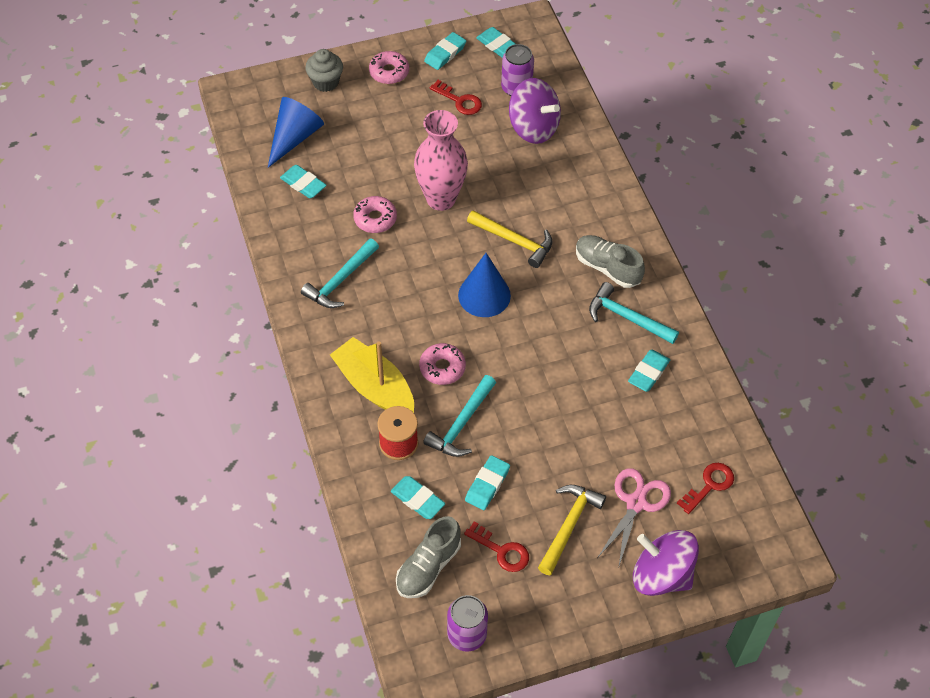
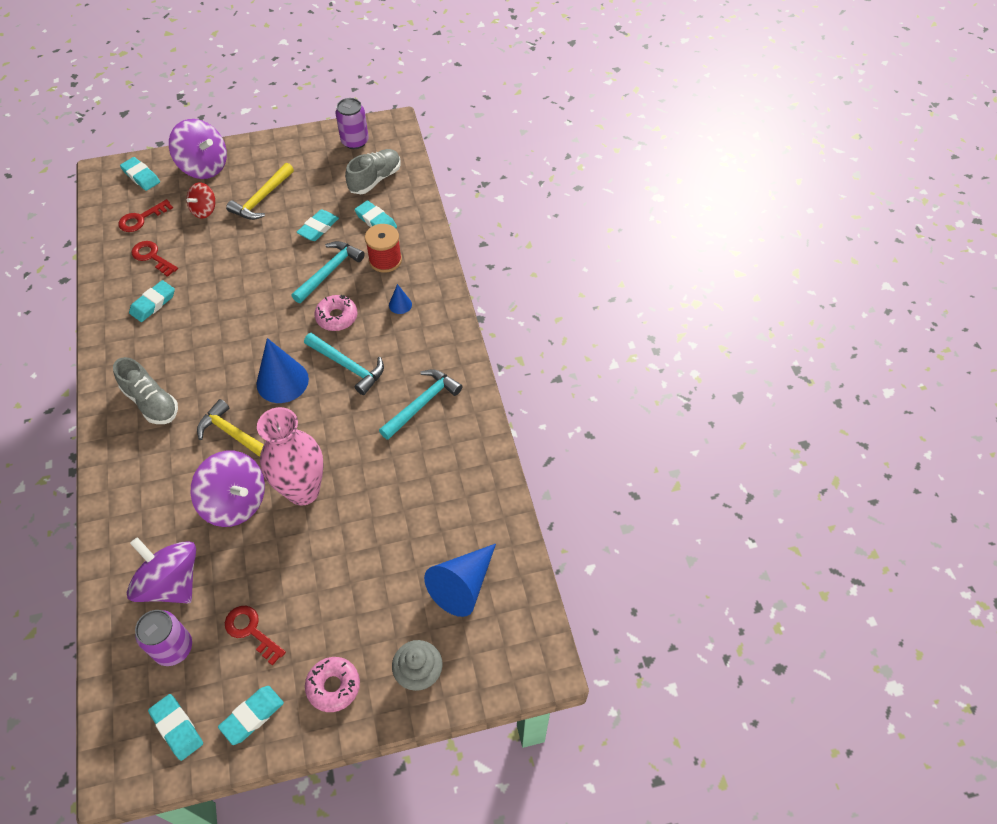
camera: 175 degrees left, 0 degrees up
turquoise eraser [280,165,327,198] -> turquoise eraser moved to [120,157,160,191]
yellow boat [330,337,414,413] -> blue cone [389,284,412,314]
pink donut [353,196,397,233] -> none
red key [464,521,529,572] -> red key moved to [132,241,178,277]
turquoise hammer [589,282,679,344] -> turquoise hammer moved to [304,333,384,395]
pink scissors [598,468,671,569] -> red spinning top [187,183,215,219]
none -> purple spinning top [191,451,265,527]

